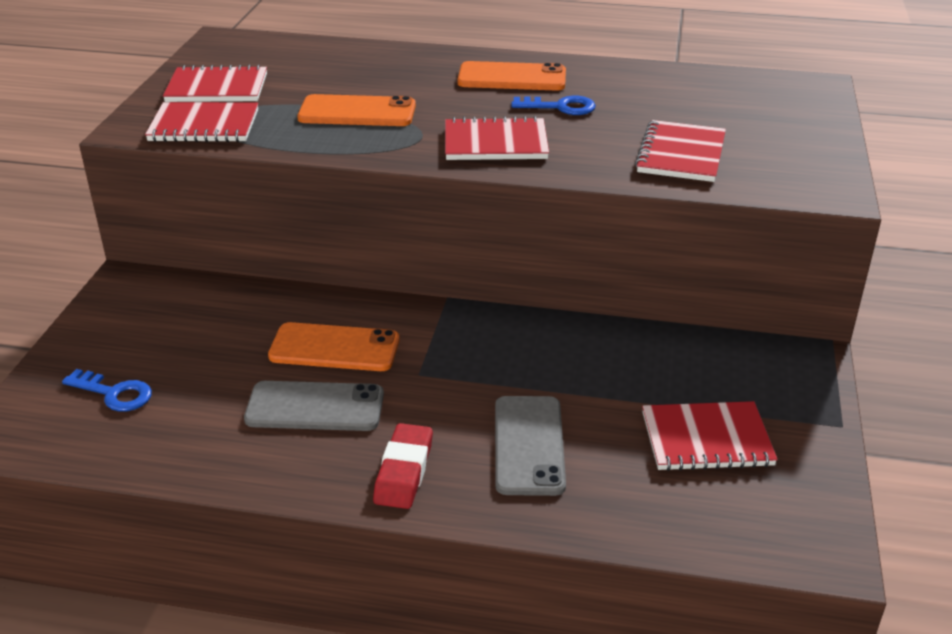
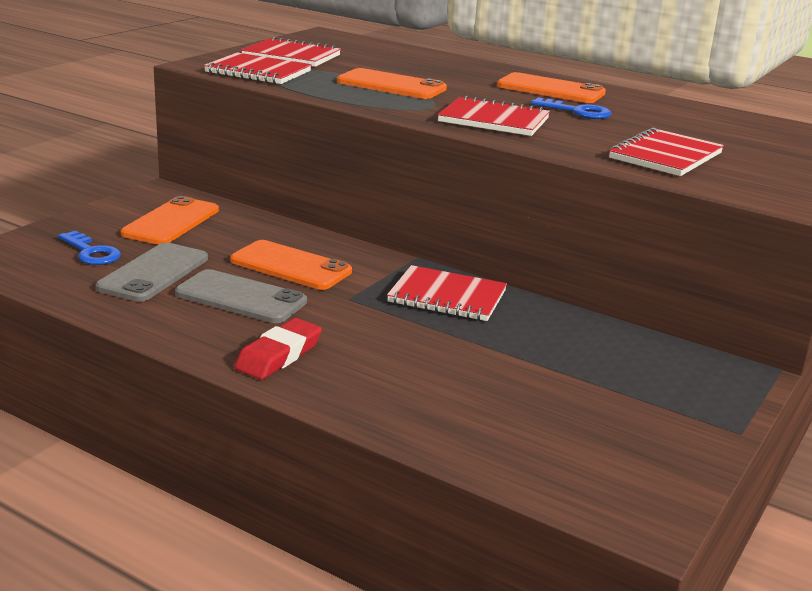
camera: 20 degrees right, 10 degrees down
grey phone [495,396,566,496] -> grey phone moved to [96,243,208,302]
red notebook [642,401,778,471] -> red notebook moved to [387,265,507,321]
none -> orange phone [121,196,219,245]

